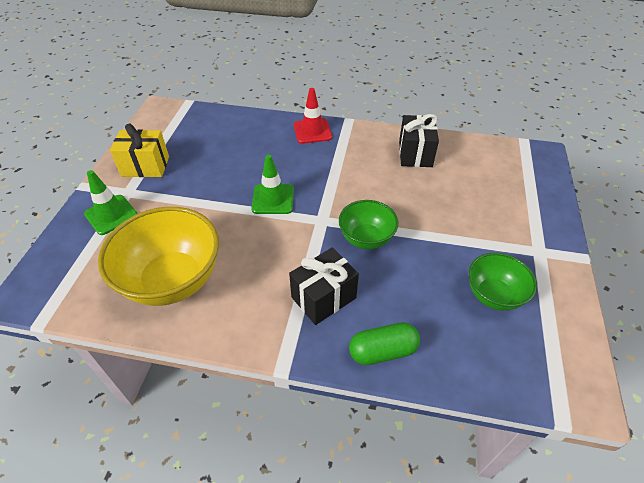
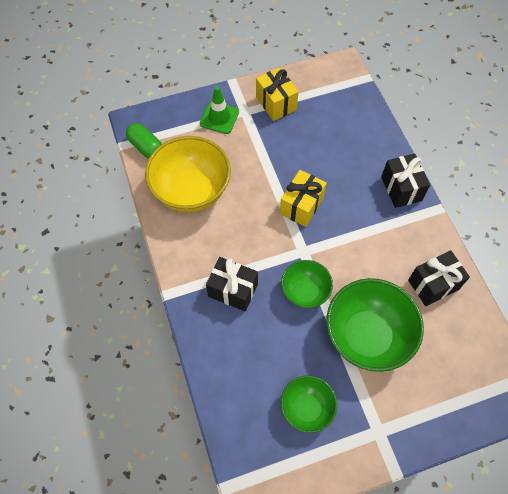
camera: 60 degrees right, 15 degrees up
green traffic cone [251,155,294,214] -> yellow gift [280,170,327,227]
red traffic cone [294,88,332,144] -> black gift [381,154,430,208]
green capsule [349,322,420,365] -> green capsule moved to [126,123,162,159]
none -> green bowl [326,278,424,372]

